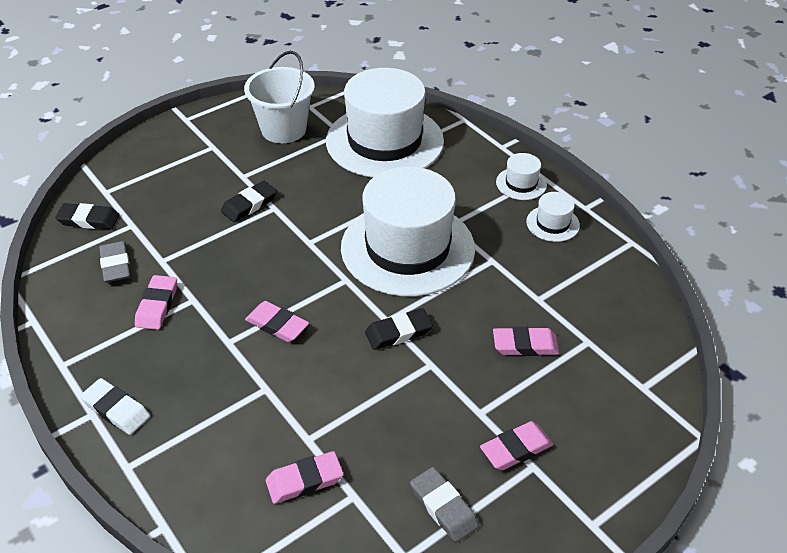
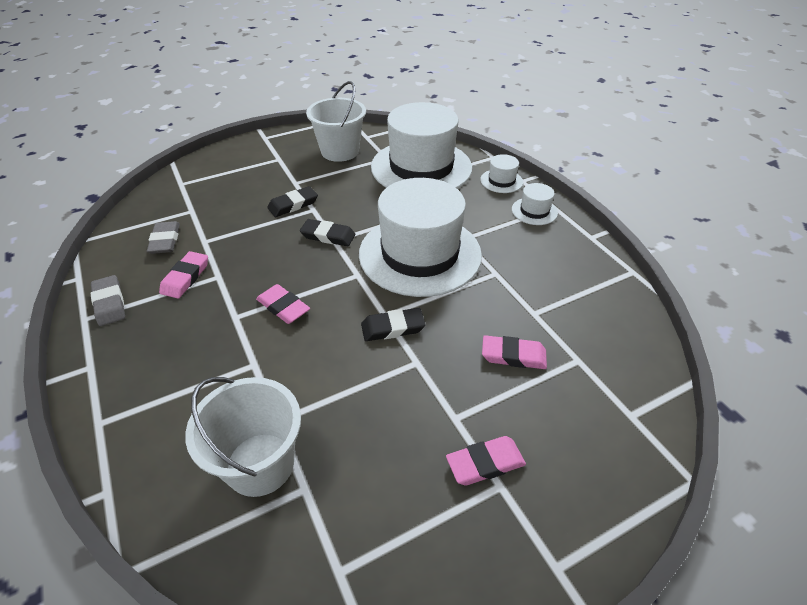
camera: 10 degrees right, 0 degrees up
black eraser [55,203,119,229] -> black eraser moved to [300,219,355,246]
white eraser [80,378,150,435] -> none
pink eraser [266,451,343,504] -> white bucket [185,377,301,497]
grey eraser [410,467,479,543] -> grey eraser moved to [91,275,125,326]
white hat [526,192,580,242] -> white hat moved to [480,154,523,193]

